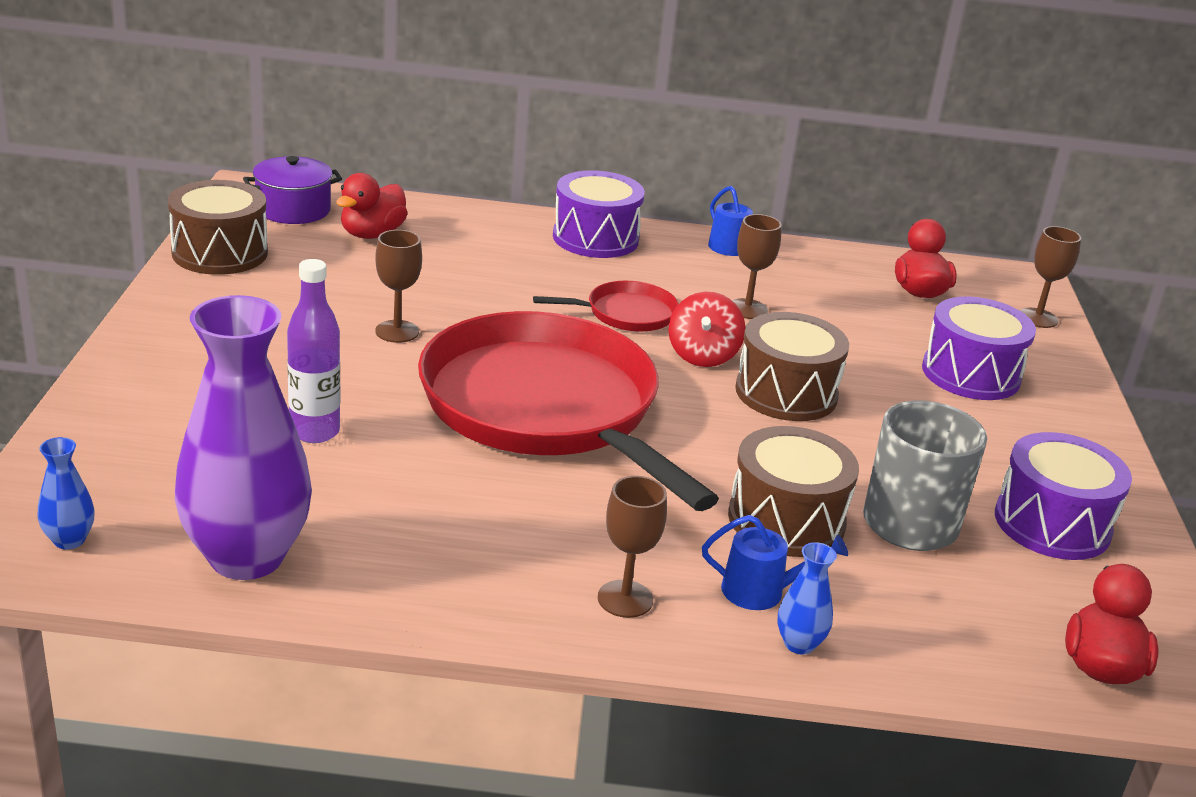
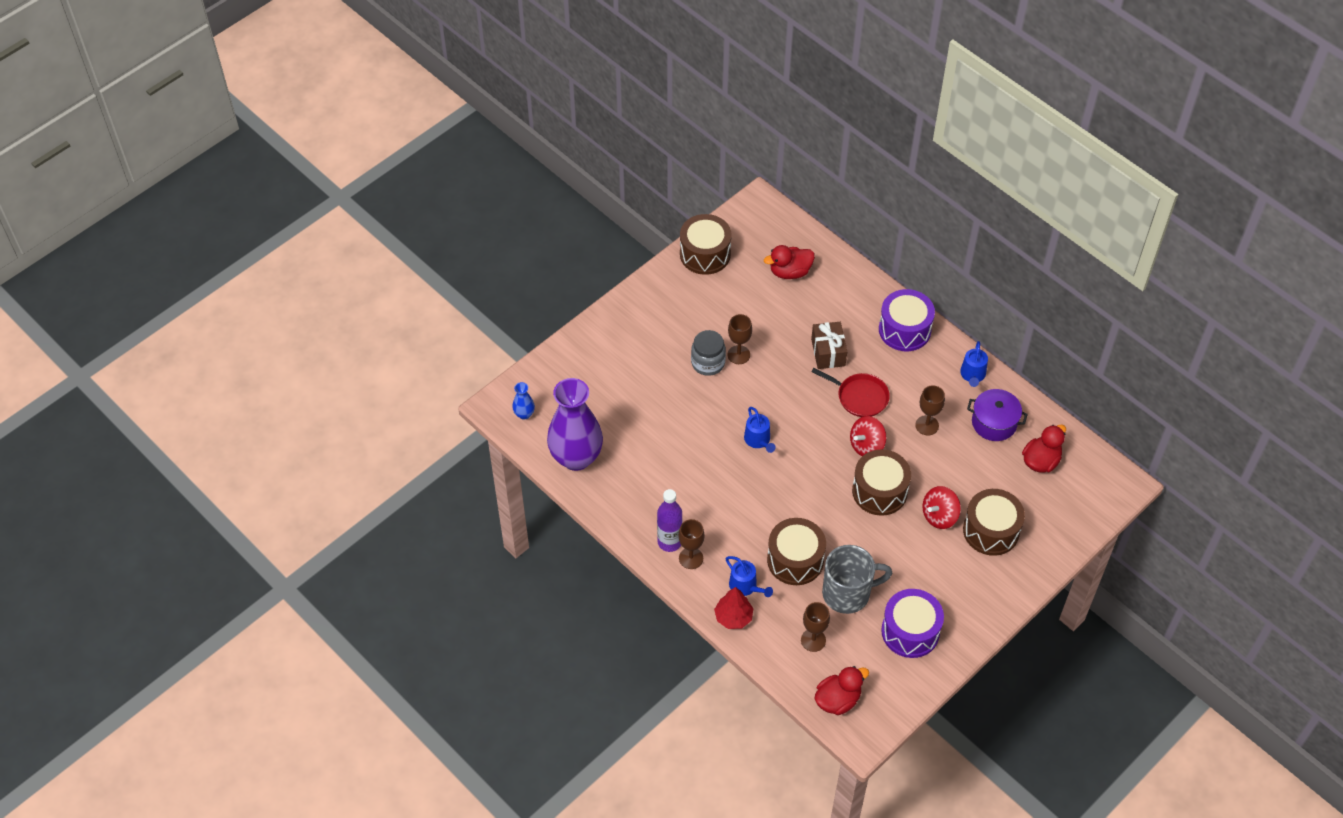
camera: 45 degrees right, 25 degrees up
purple pot [243,156,342,224] -> purple pot moved to [967,389,1028,441]
purple bottle [287,259,340,443] -> purple bottle moved to [657,489,683,552]
red pan [418,311,719,511] -> blue watering can [744,407,776,453]
blue vase [777,542,837,654] -> red tree [714,587,754,629]
purple drum [922,296,1036,400] -> brown drum [963,489,1025,556]
brown goblet [1020,226,1081,328] -> brown goblet moved to [801,602,830,652]
none -> grey jar [691,330,726,376]
none -> brown gift [811,322,847,369]
none -> red spinning top [922,486,961,529]

